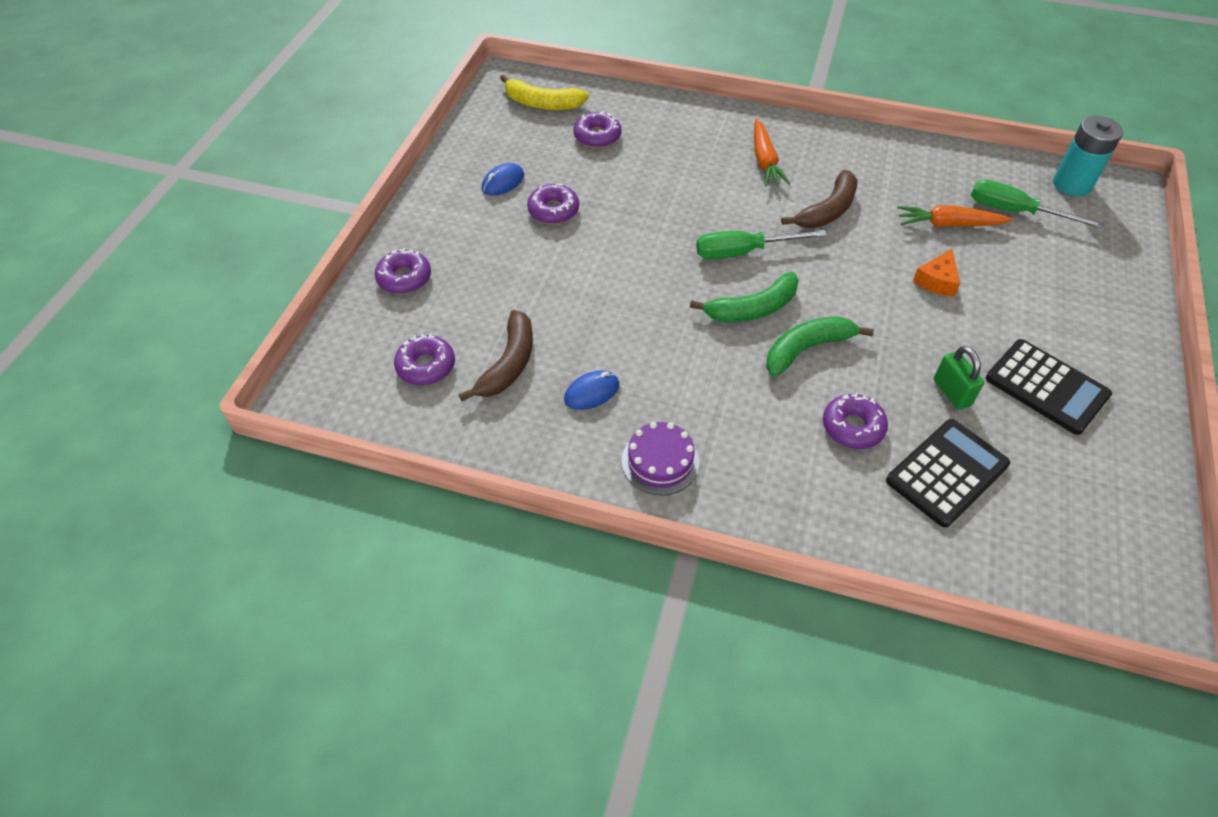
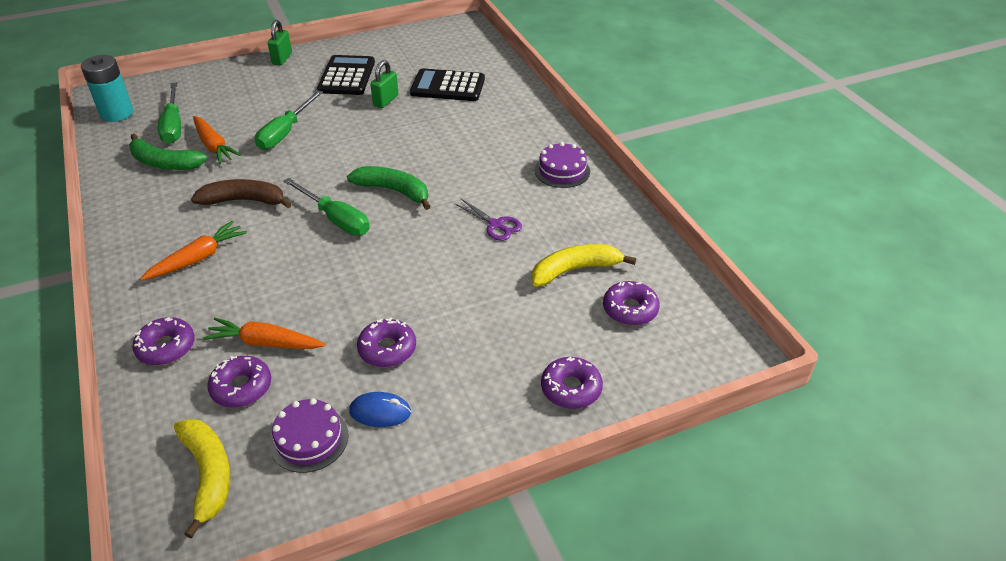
camera: 130 degrees left, 10 degrees down
brown banana [459,310,533,401] -> yellow banana [532,244,636,287]
blue mouse [564,370,619,410] -> none
green banana [766,316,874,377] -> green banana moved to [129,134,207,170]
purple donut [823,393,888,449] -> purple donut moved to [132,317,195,365]
orange cheese [913,249,960,297] -> green screwdriver [255,91,323,150]
none -> orange carrot [203,318,326,349]
none -> green padlock [268,20,292,65]
none -> purple cake [270,398,349,473]
none -> purple scissors [454,199,522,241]

